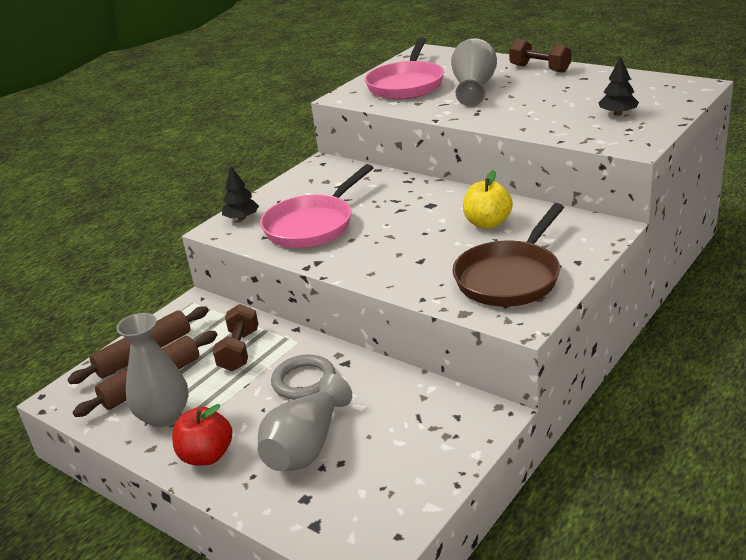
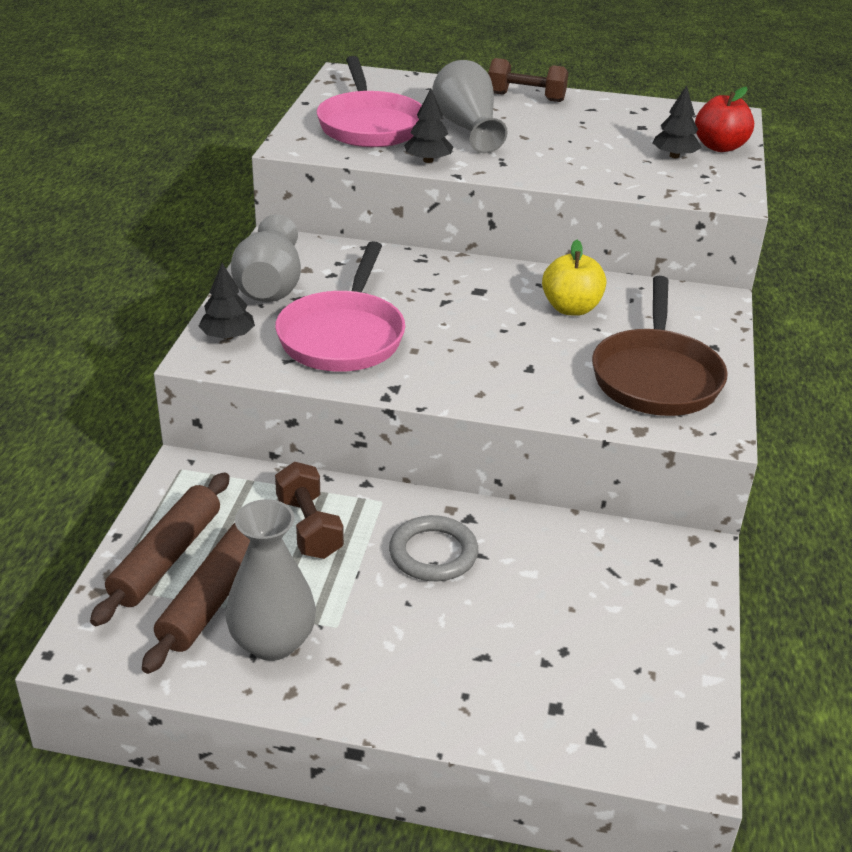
camera: 30 degrees left, 5 degrees up
red apple [172,404,232,466] -> red apple moved to [695,87,754,152]
grey vase [258,374,352,471] -> grey vase moved to [231,214,301,302]
none -> black tree [404,89,454,163]

